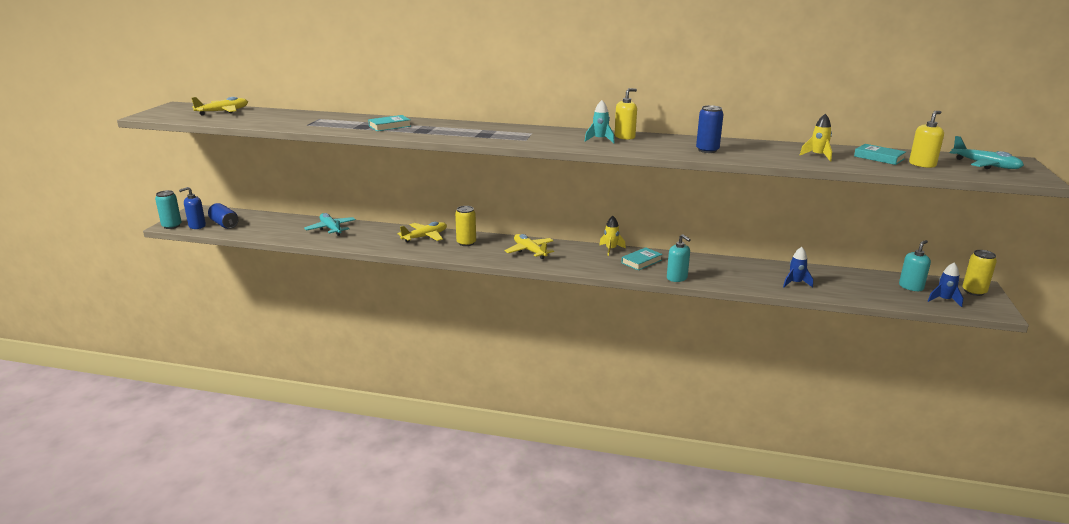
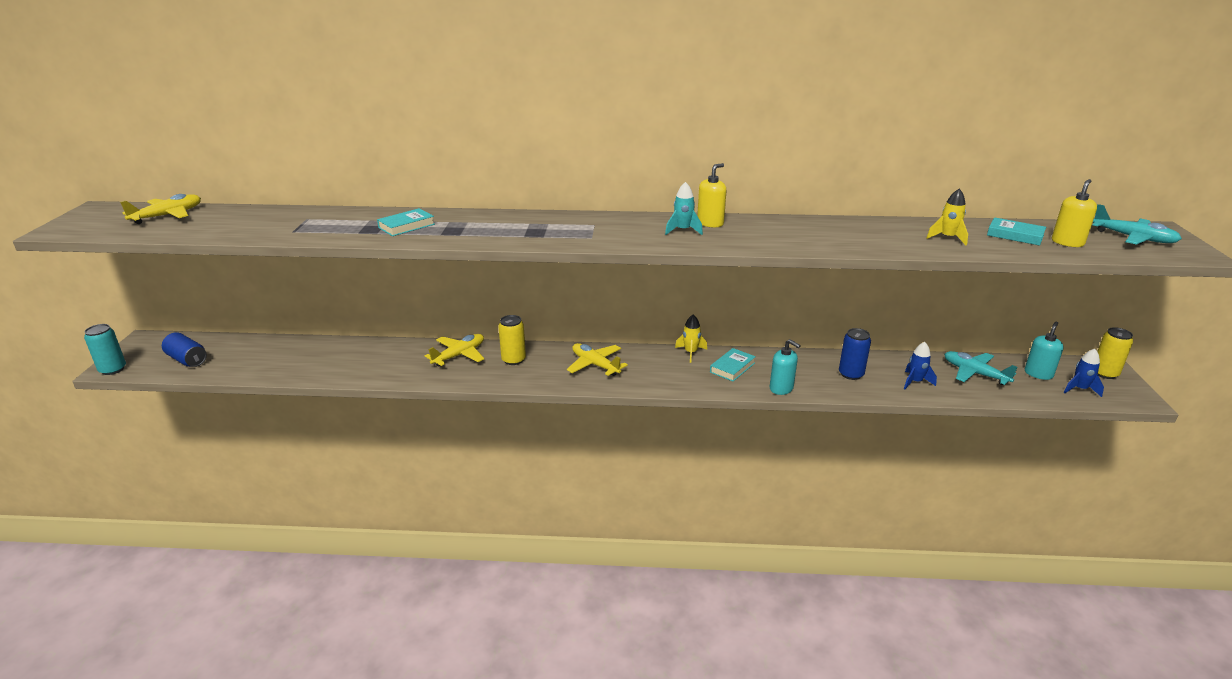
camera: 10 degrees left, 5 degrees up
blue soap dispenser [179,187,206,229] -> none
turquoise plane [304,213,356,236] -> turquoise plane moved to [944,351,1018,385]
blue can [696,105,723,153] -> blue can moved to [839,328,871,380]

